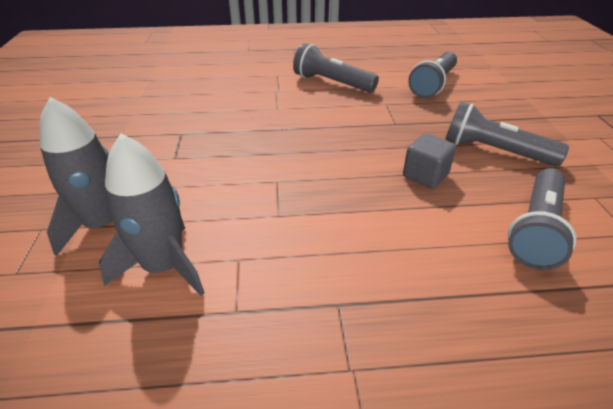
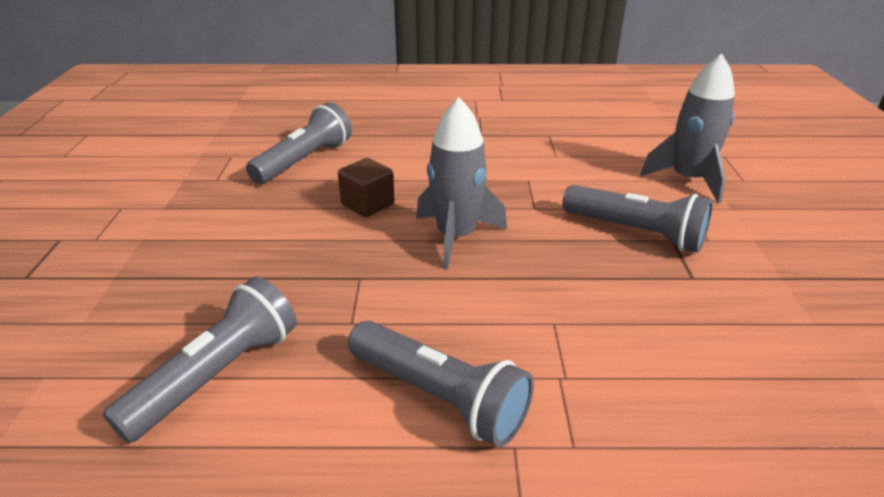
camera: 175 degrees left, 5 degrees down
grey rocket [99,133,205,296] -> grey rocket moved to [416,97,507,269]
grey cube [403,134,456,189] -> brown cube [338,158,394,217]
grey flashlight [445,102,569,166] -> grey flashlight moved to [562,185,713,253]

